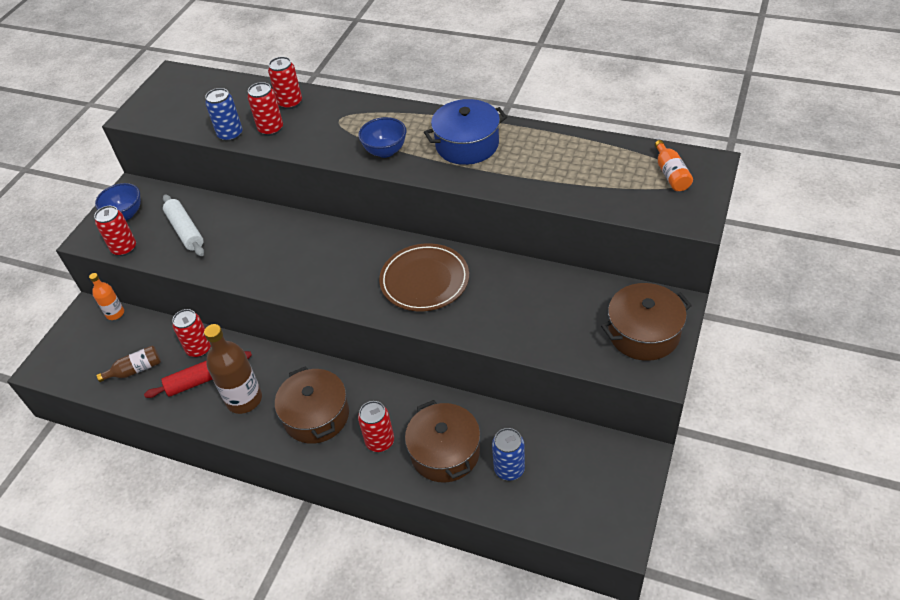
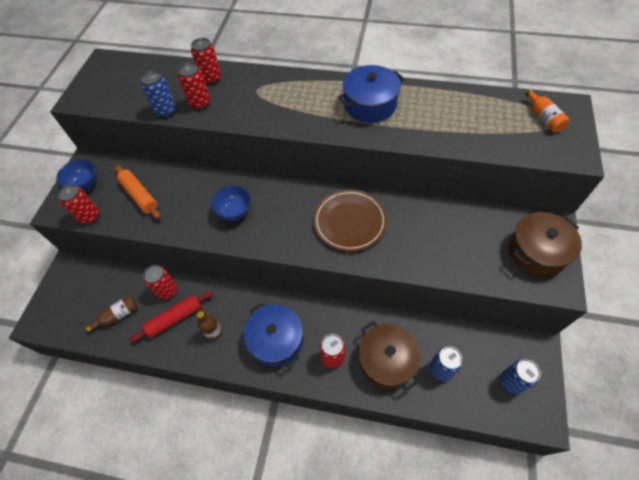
camera: 10 degrees left, 10 degrees up
orange bottle [89,273,124,320] -> none
white rolling pin [163,194,204,256] -> orange rolling pin [115,166,160,219]
brown bottle [204,324,262,414] -> brown bottle [196,311,222,340], size x0.56
brown pot [275,366,349,444] -> blue pot [244,303,303,368]
blue bowl [358,117,406,158] -> blue bowl moved to [211,185,251,221]
none -> blue can [500,359,541,394]

